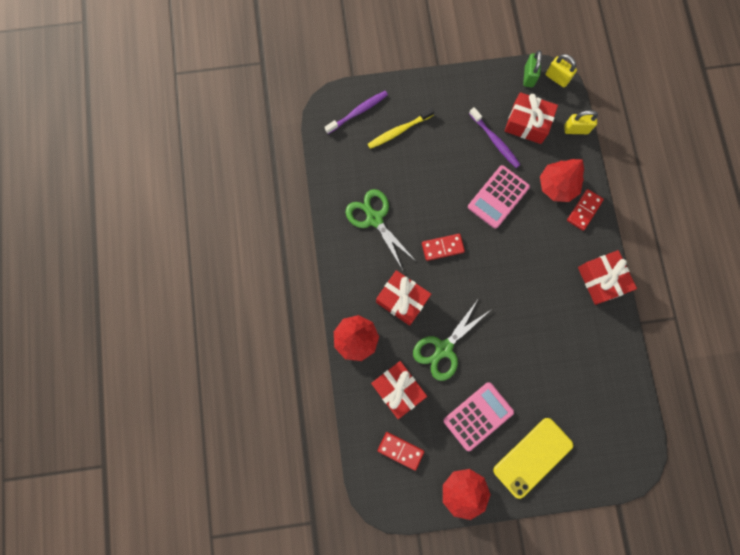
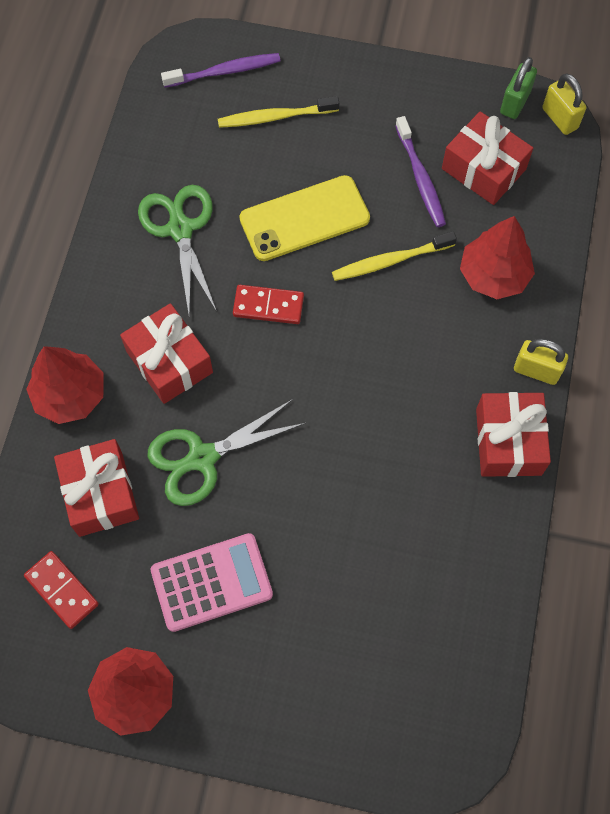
camera: 20 degrees right, 10 degrees down
pink calculator [468,165,530,229] -> yellow toothbrush [332,231,457,281]
yellow phone [493,418,573,499] -> yellow phone moved to [239,175,370,261]
yellow padlock [564,110,598,134] -> yellow padlock moved to [514,339,568,385]
red domino [567,189,604,231] -> none

